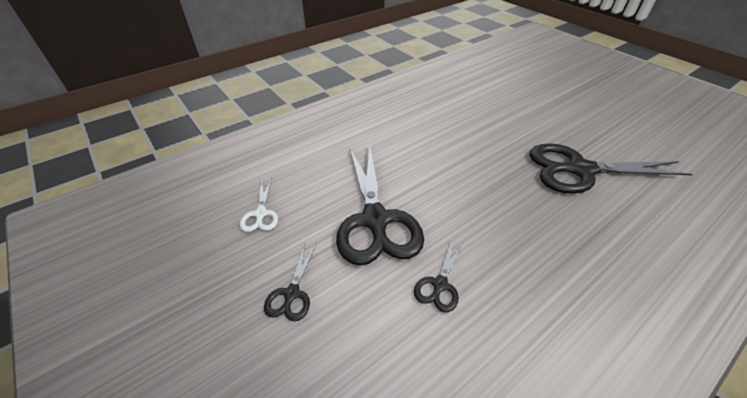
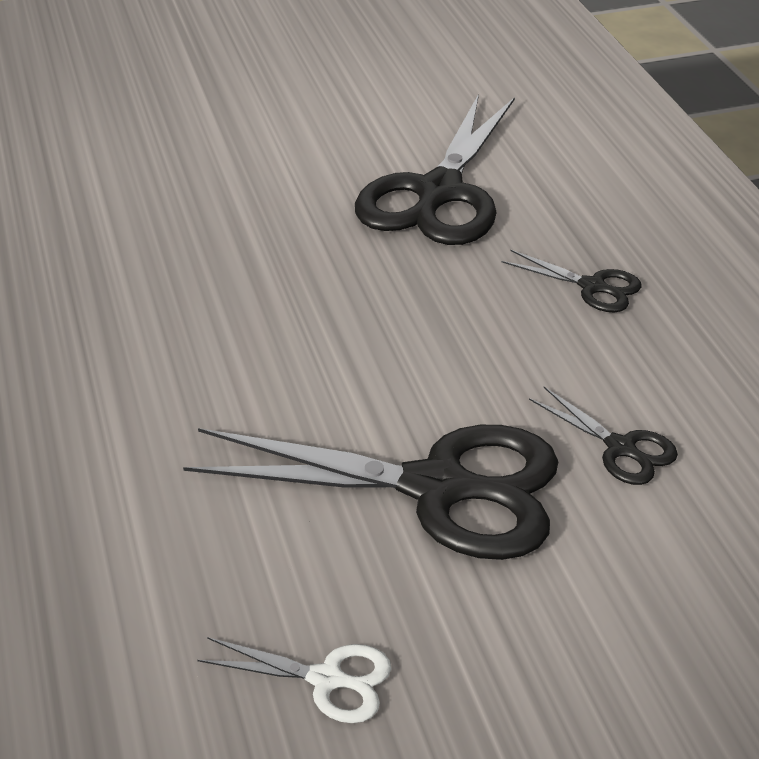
camera: 70 degrees left, 5 degrees down
black scissors [264,244,316,321] -> black scissors moved to [501,249,641,312]

